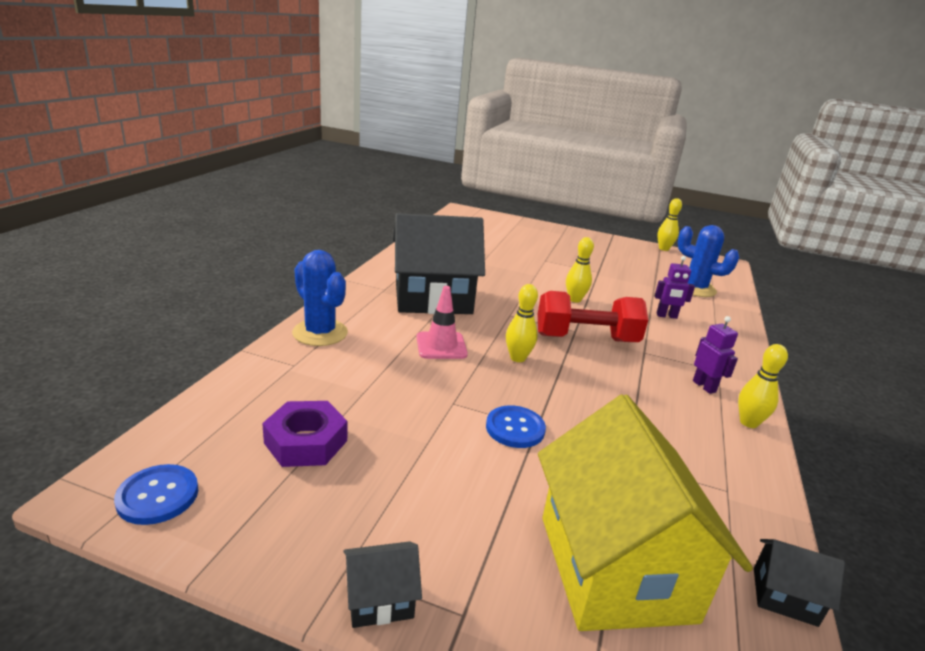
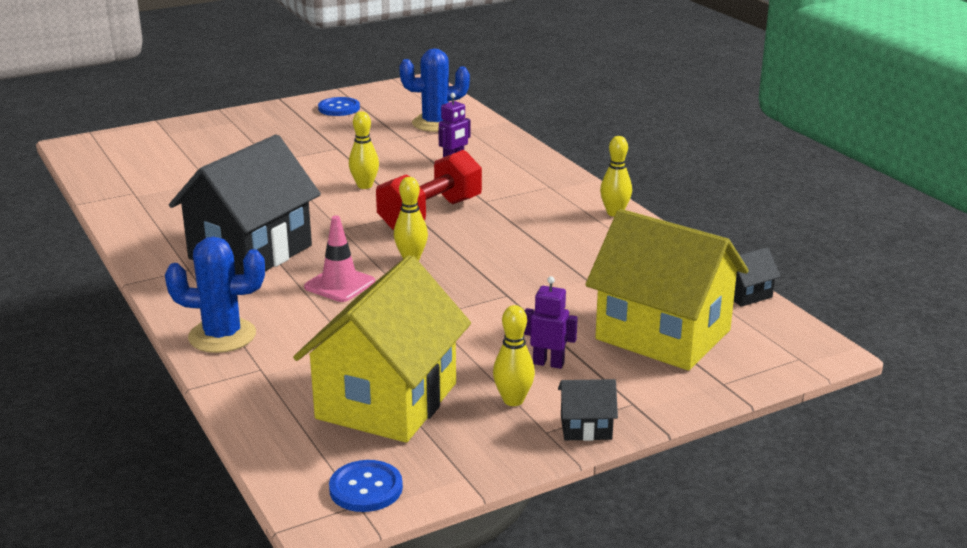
camera: 45 degrees left, 0 degrees up
purple nut [262,401,347,467] -> yellow house [293,255,471,443]
black house [344,541,422,628] -> black house turned 60 degrees clockwise [558,379,618,441]
blue button [486,405,546,448] -> blue button moved to [318,97,360,116]
yellow bowling pin [657,198,682,251] -> yellow bowling pin moved to [493,305,535,406]
purple robot [693,316,738,394] -> purple robot moved to [524,276,578,369]

